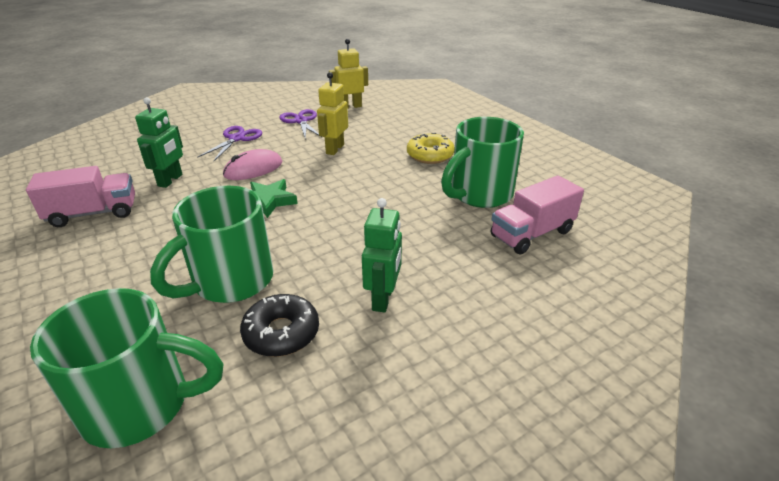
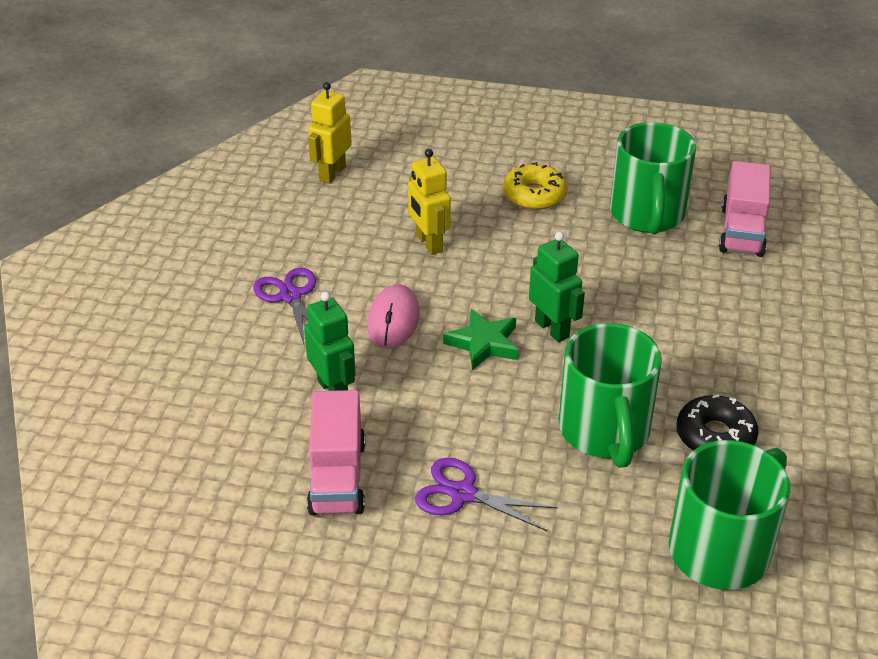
camera: 45 degrees left, 5 degrees up
pink truck [26,166,135,227] -> pink truck turned 150 degrees clockwise [307,390,365,516]
purple scissors [279,109,323,139] -> purple scissors moved to [415,458,557,531]
green robot [362,198,402,313] -> green robot moved to [529,232,585,342]

